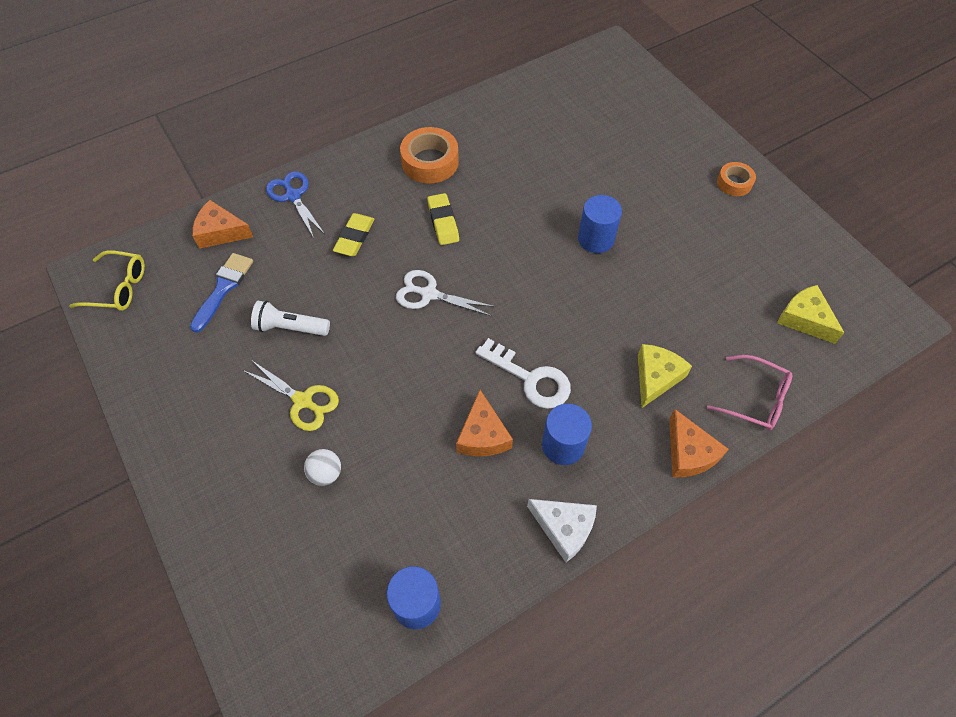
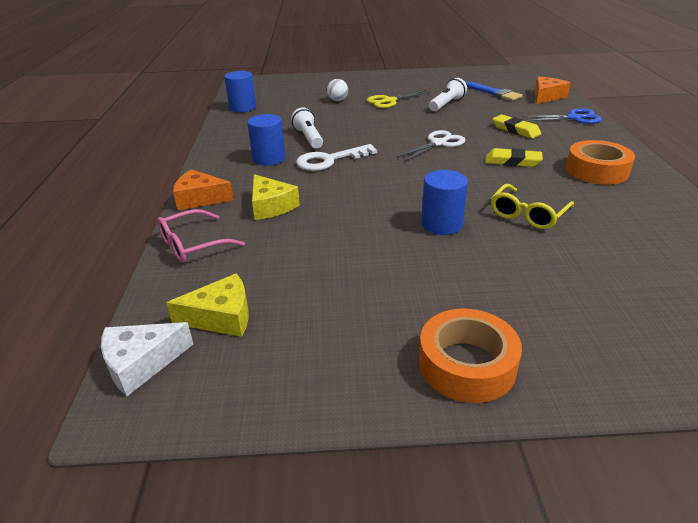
camera: 120 degrees right, 25 degrees down
yellow glasses [69,250,145,311] -> yellow glasses moved to [491,184,574,229]
orange cheese [456,390,513,456] -> white flashlight [291,107,323,149]
white cheese [527,499,597,562] -> white cheese moved to [101,322,193,396]
orange tape [717,162,756,196] -> orange tape [419,309,522,403], size x1.67

